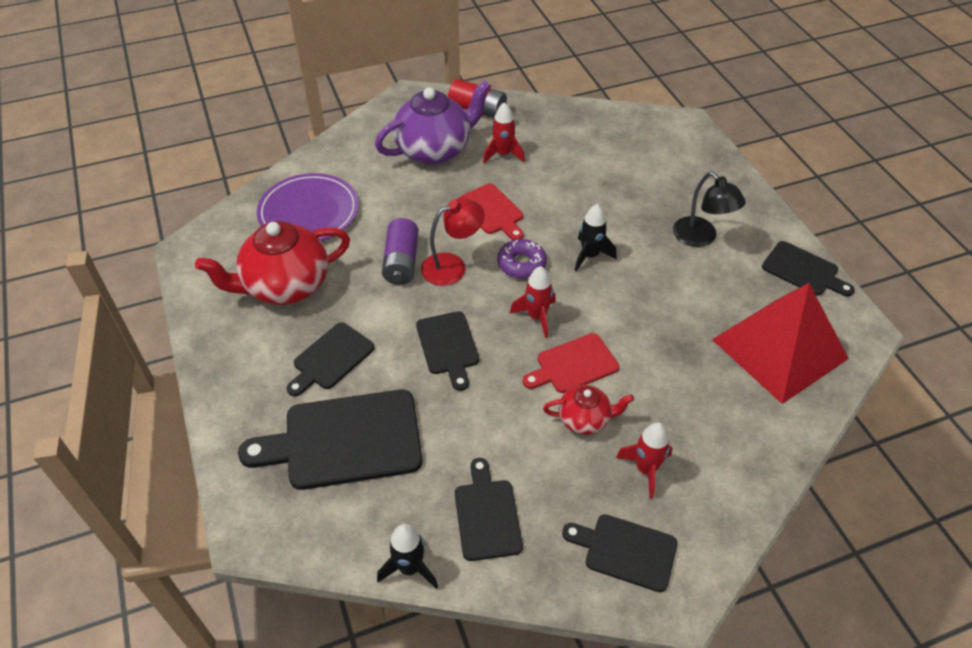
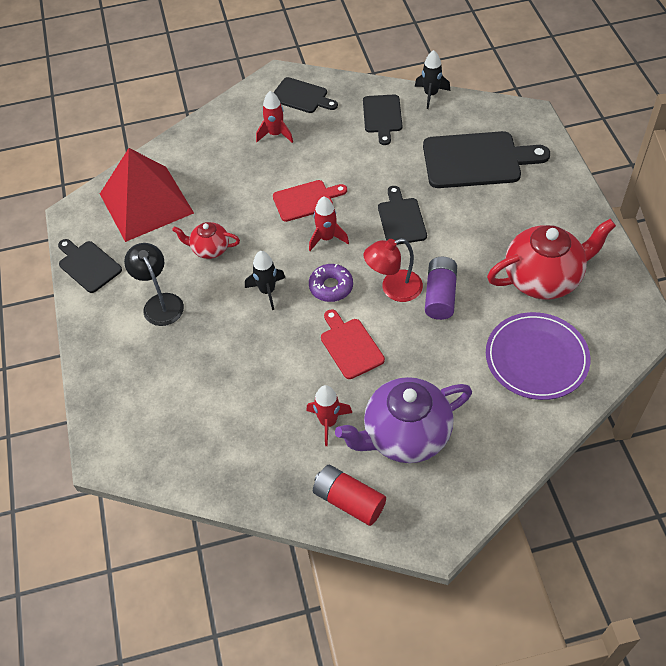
camera: 170 degrees left, 5 degrees up
black cutting board [287,322,375,396] -> none
red teapot [543,385,634,435] -> red teapot moved to [172,222,240,259]

